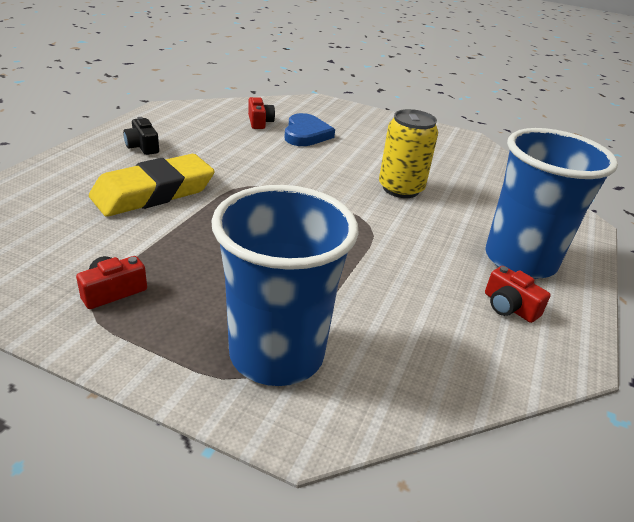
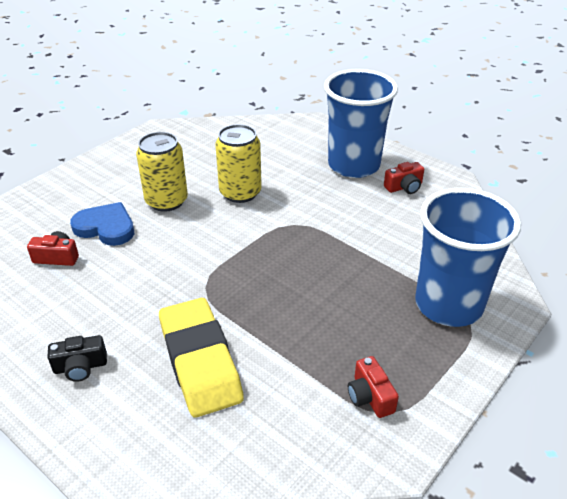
camera: 70 degrees left, 5 degrees up
none -> yellow can [136,132,188,212]

